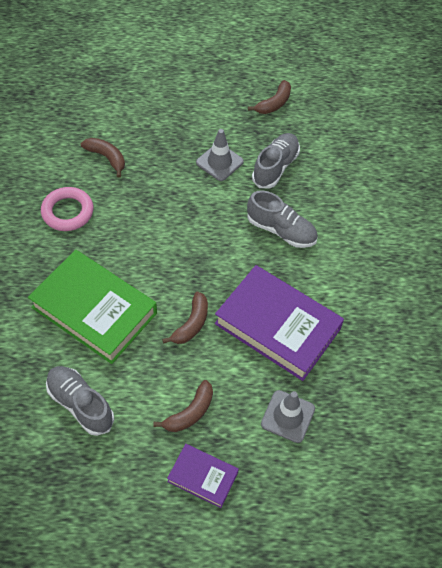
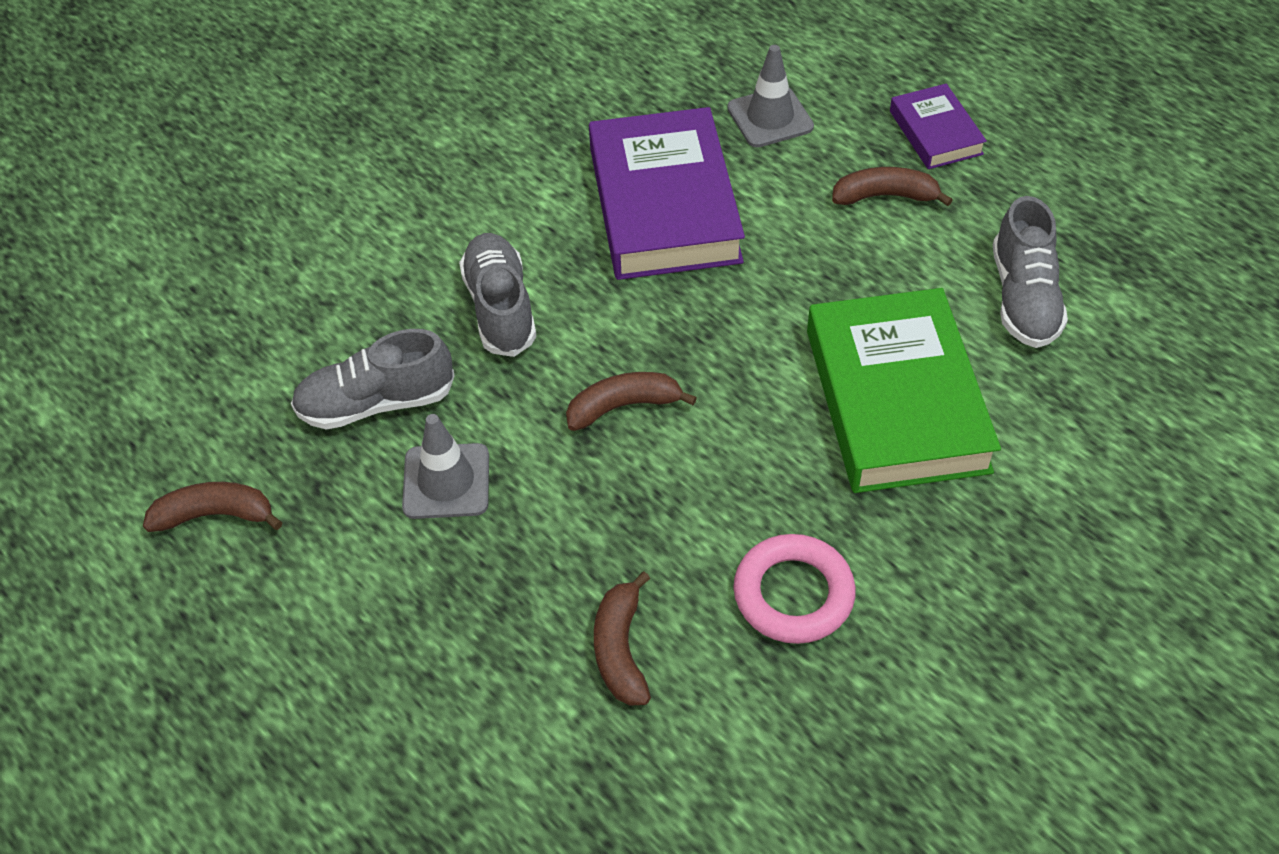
camera: 130 degrees left, 5 degrees down
brown banana [162,292,208,344] -> brown banana moved to [566,372,697,431]

